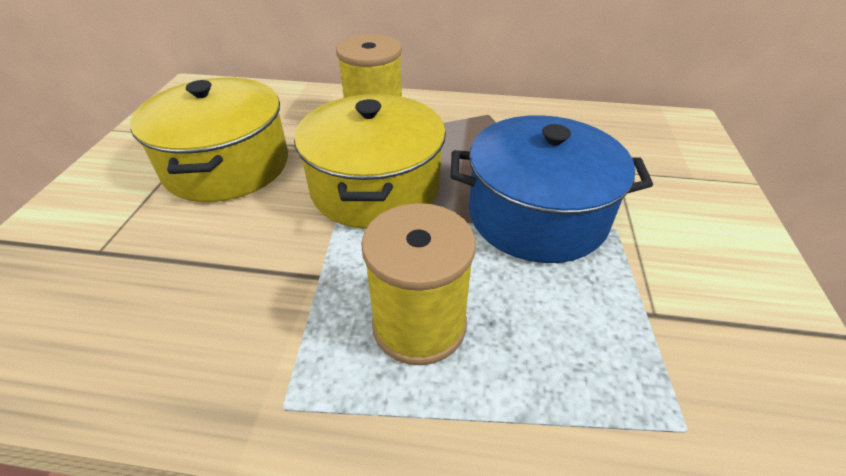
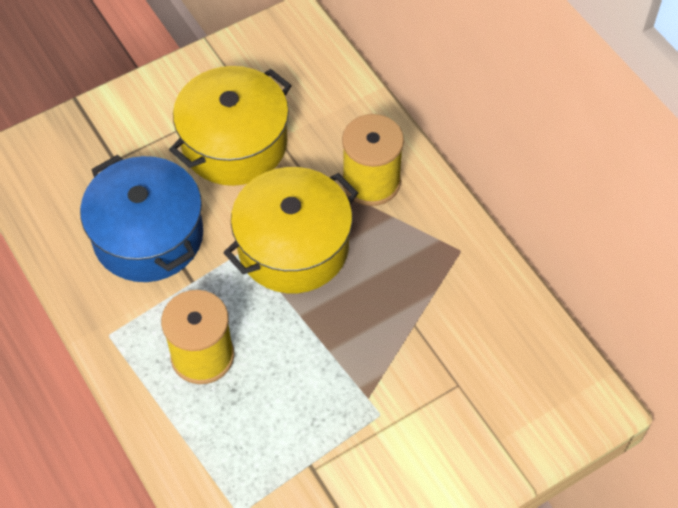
camera: 50 degrees right, 15 degrees up
blue pot [451,115,653,263] -> blue pot moved to [80,155,203,282]

